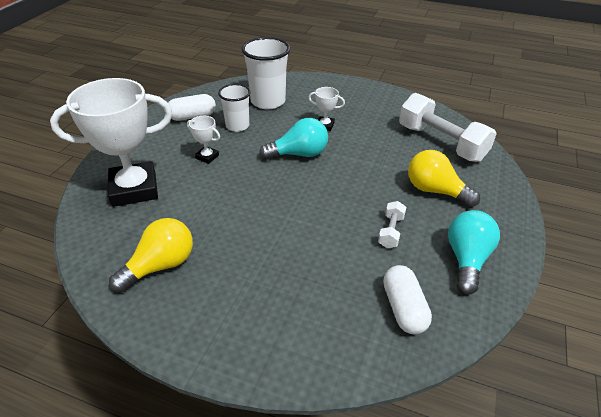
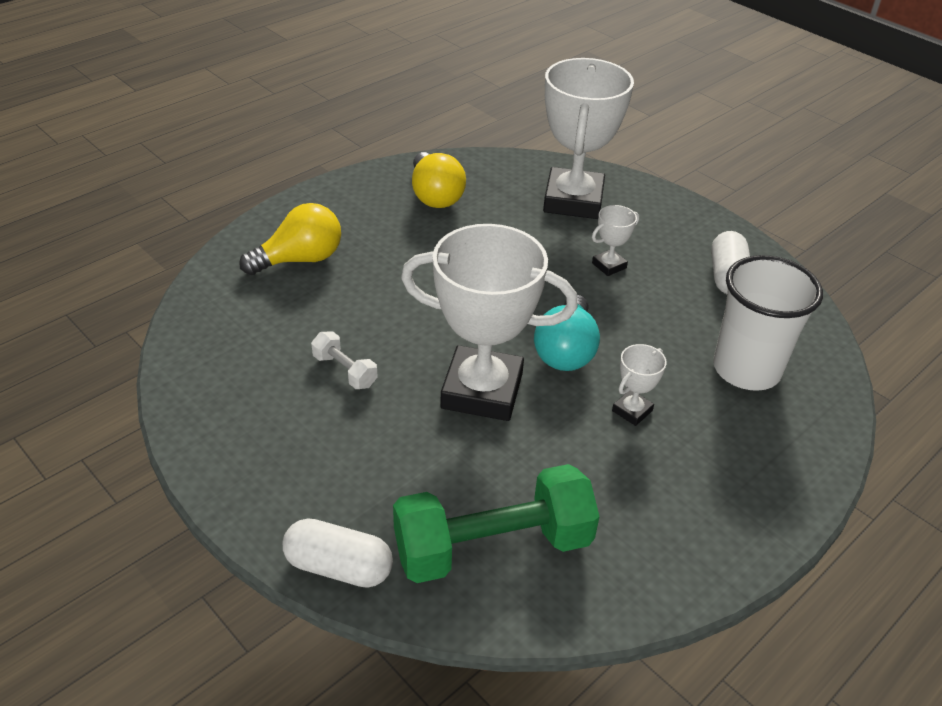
camera: 115 degrees right, 0 degrees up
white cup [218,84,251,132] -> none
white capsule [383,265,432,334] -> white capsule moved to [283,518,393,588]
white dumbbell [399,93,497,162] -> green dumbbell [393,464,600,583]
yellow light bulb [408,150,480,207] -> yellow light bulb moved to [239,203,341,275]
turquoise light bulb [448,210,500,295] -> none
none -> white trophy [401,224,578,421]

